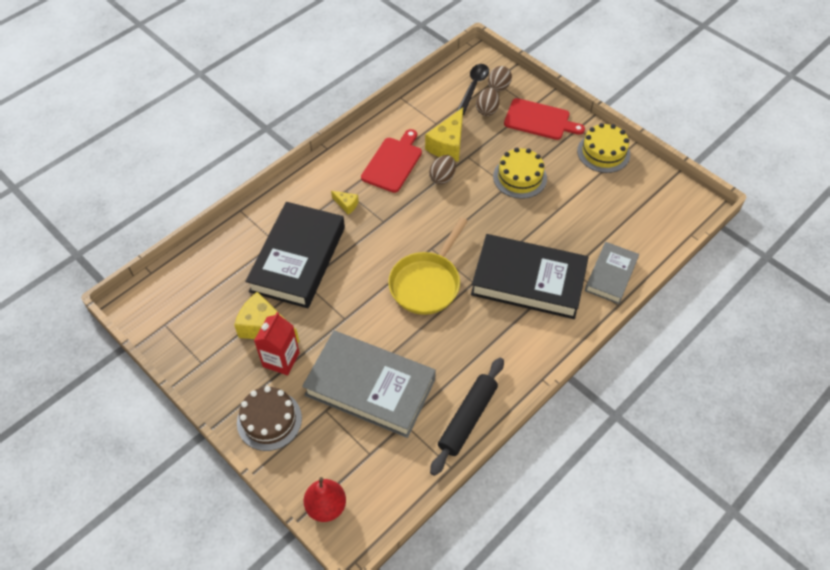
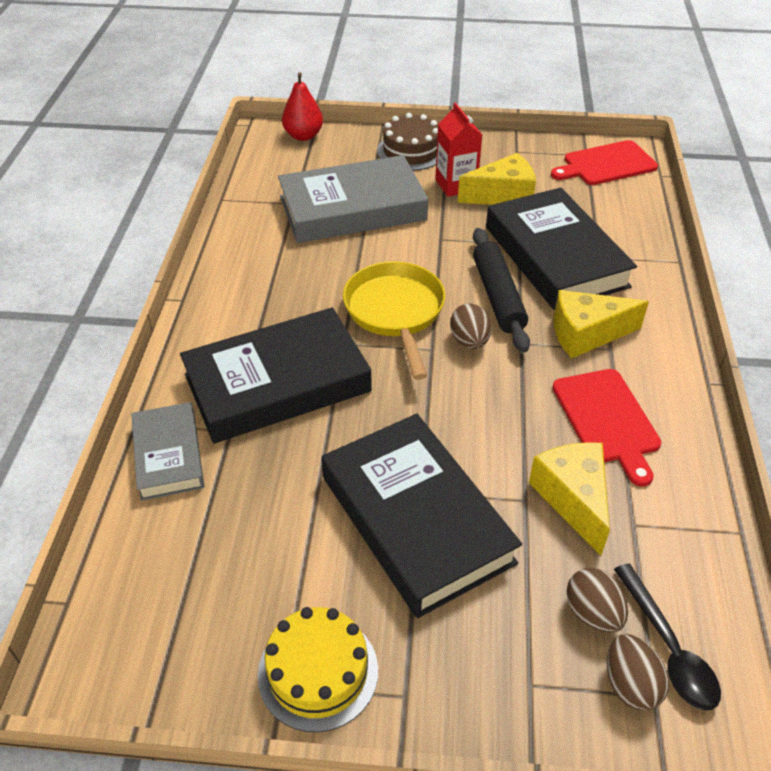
camera: 140 degrees right, 10 degrees down
yellow cheese [331,191,359,214] -> yellow cheese [554,290,649,359], size x2.02
brown egg [429,155,456,184] -> brown egg moved to [450,304,491,349]
black rolling pin [430,358,504,476] -> black rolling pin moved to [473,228,530,352]
yellow cake [493,148,547,199] -> black book [321,414,522,618]
red cutting board [504,98,585,140] -> red cutting board moved to [551,140,658,185]

